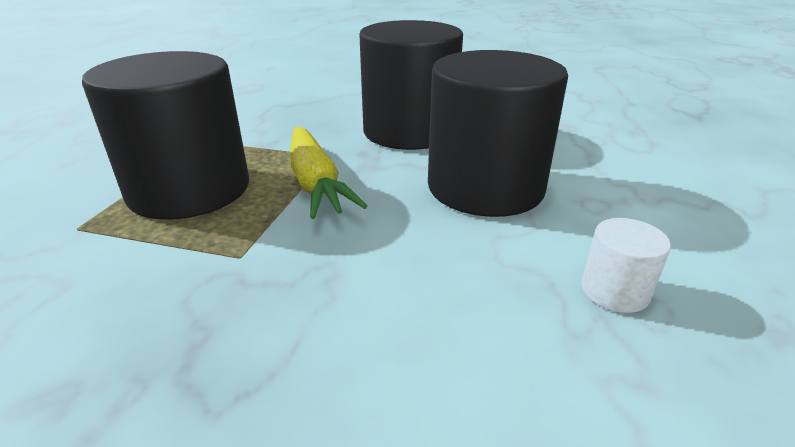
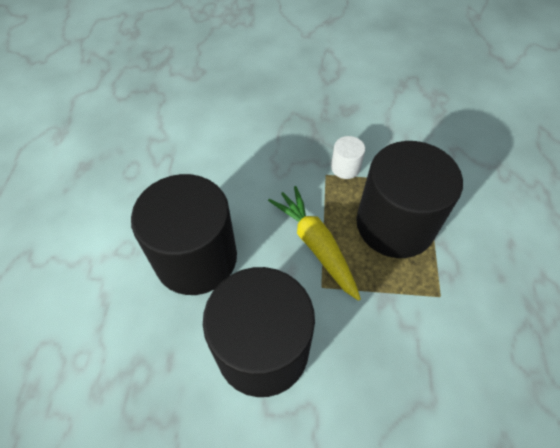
camera: 170 degrees right, 25 degrees up
white cylinder [582,218,671,313] -> white cylinder moved to [331,136,365,179]

